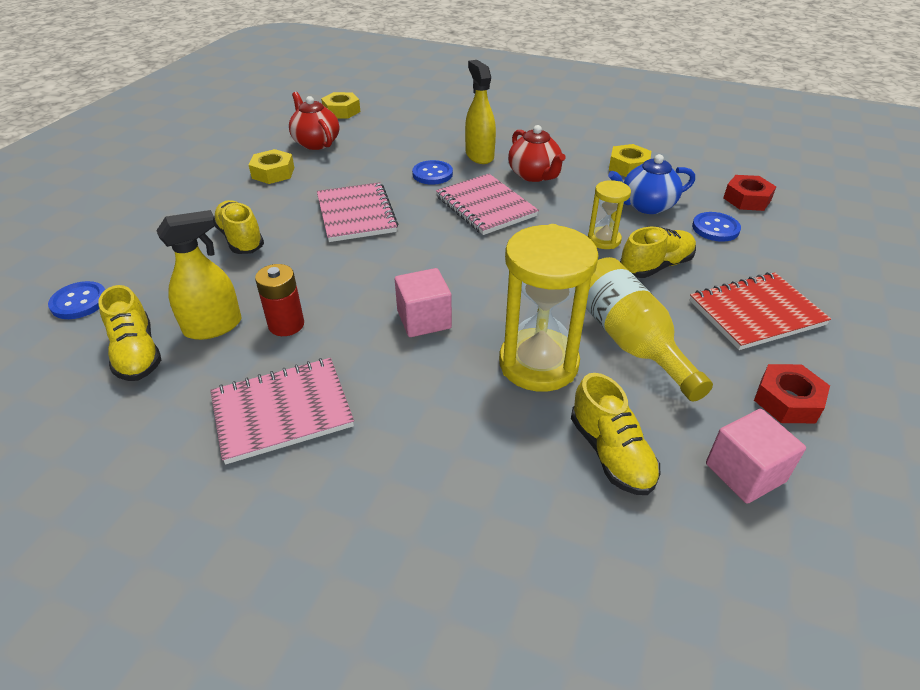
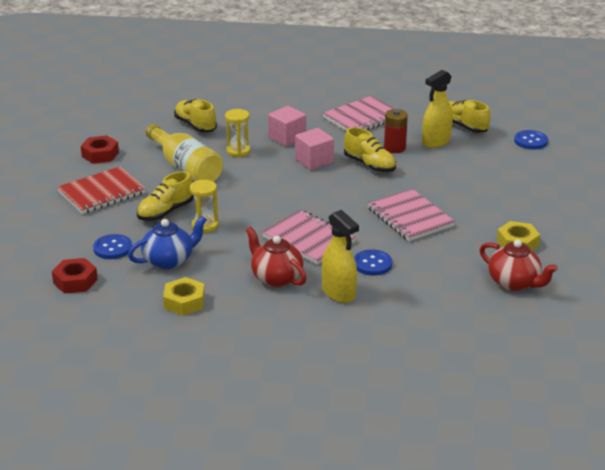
camera: 165 degrees right, 10 degrees down
yellow shoe [214,200,264,254] -> yellow shoe moved to [344,127,396,173]
yellow nut [321,92,360,119] -> none
yellow hourglass [499,224,599,392] -> yellow hourglass [225,109,250,157], size x0.52
pink cube [706,409,806,504] -> pink cube moved to [268,106,306,147]

